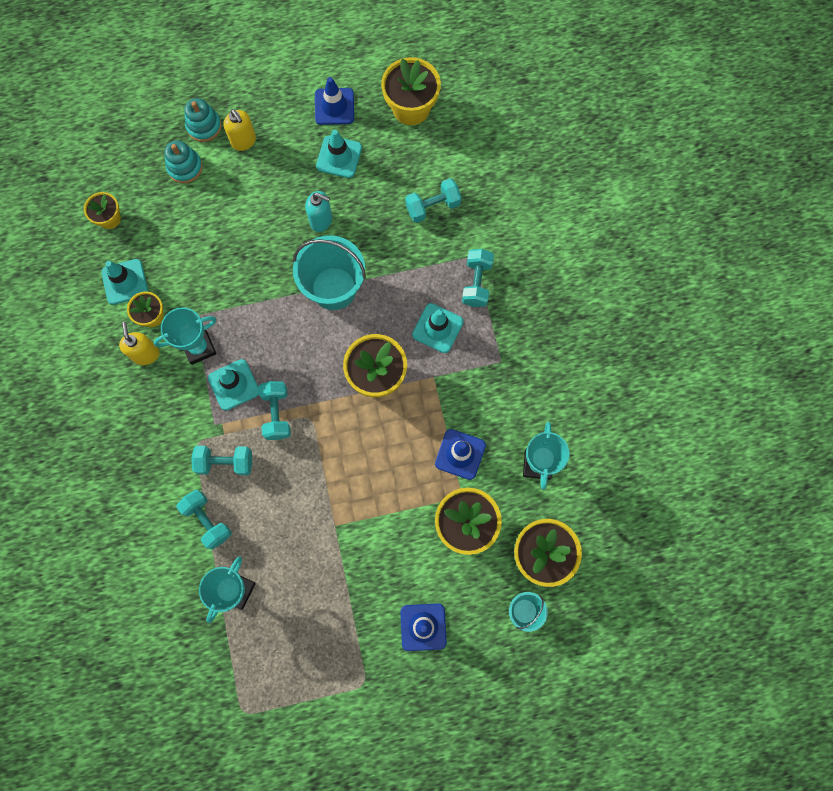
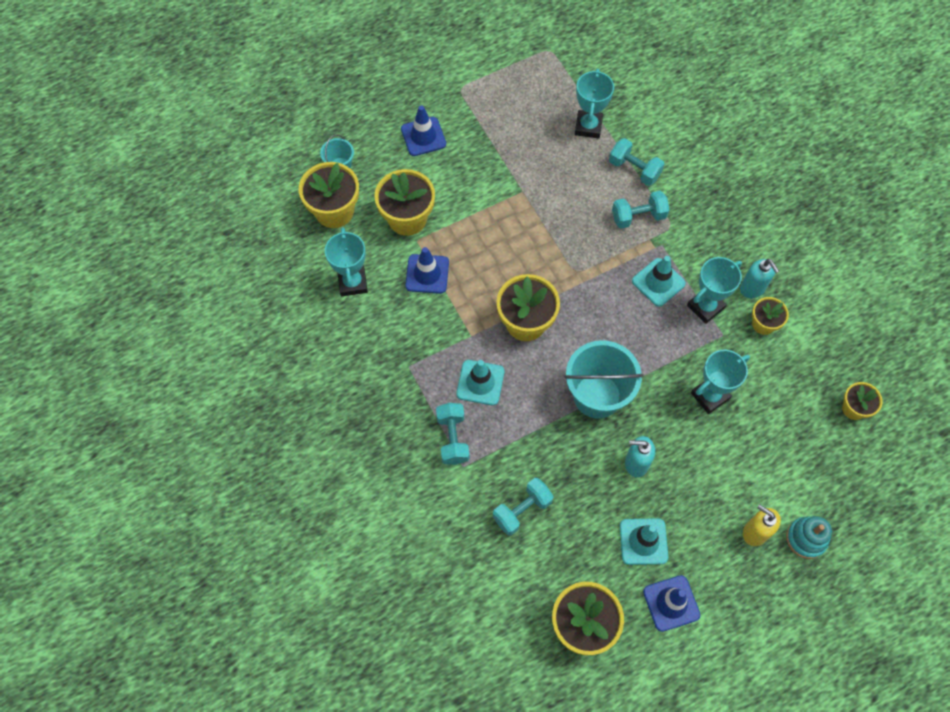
camera: 165 degrees right, 10 degrees down
turquoise traffic cone [101,259,148,305] -> none
yellow soap dispenser [119,322,159,365] -> turquoise soap dispenser [740,259,779,298]
turquoise stacking toy [164,140,203,183] -> none
turquoise dumbbell [258,381,291,440] -> none
none -> turquoise trophy [691,350,750,414]

